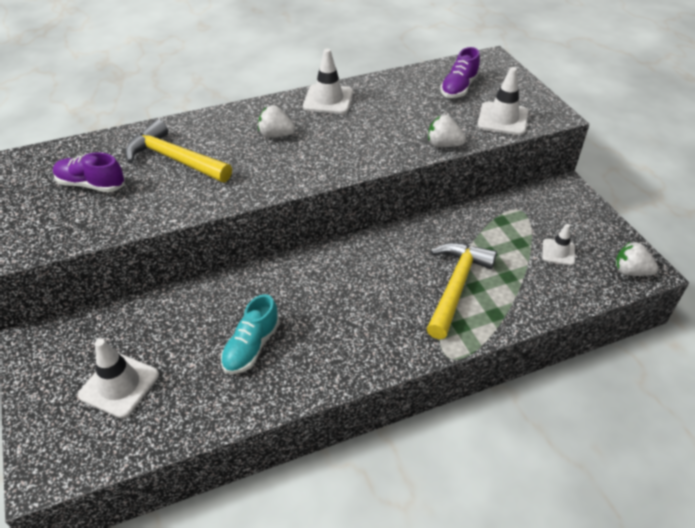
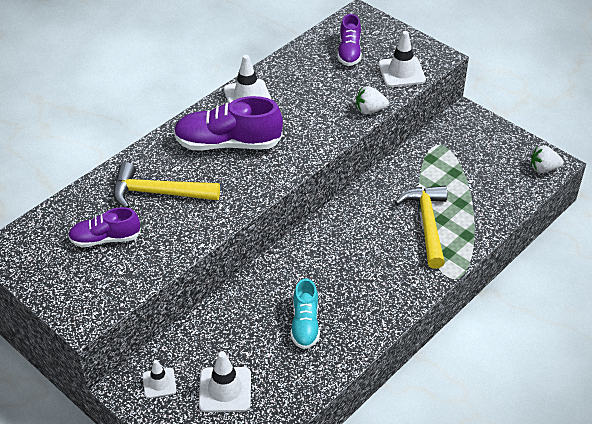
camera: 25 degrees left, 0 degrees up
white strawberry [258,105,295,137] -> purple shoe [174,96,283,151]
white traffic cone [542,224,575,265] -> white traffic cone moved to [143,360,177,398]

